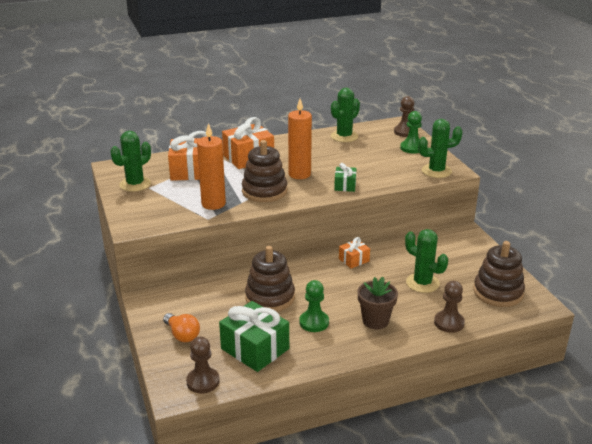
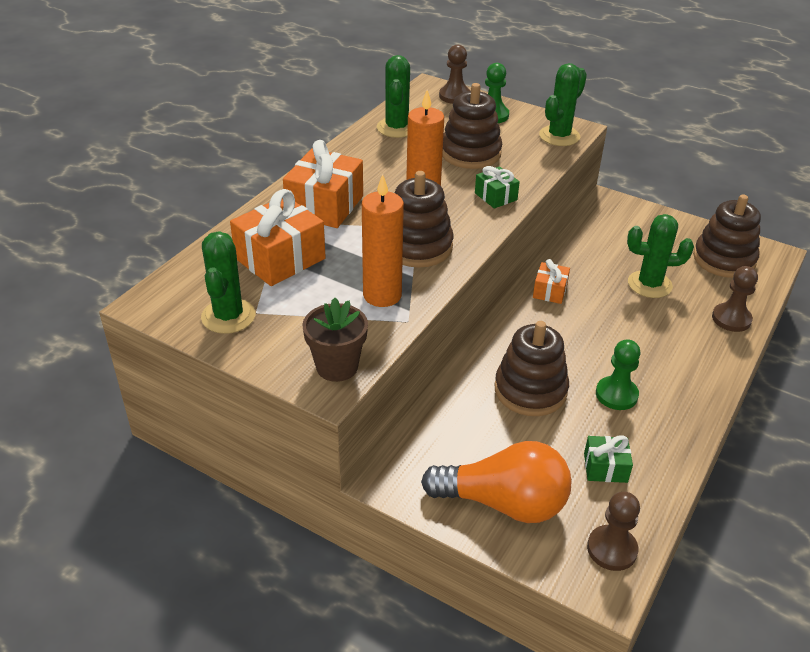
camera: 40 degrees left, 10 degrees up
orange light bulb [163,313,200,342] -> orange light bulb [421,441,571,523], size x1.82
green gift [219,301,289,372] -> green gift [584,435,633,483], size x0.53
brown flower pot [358,277,398,329] -> brown flower pot moved to [302,298,368,382]
none -> brown stacking toy [442,83,502,169]

